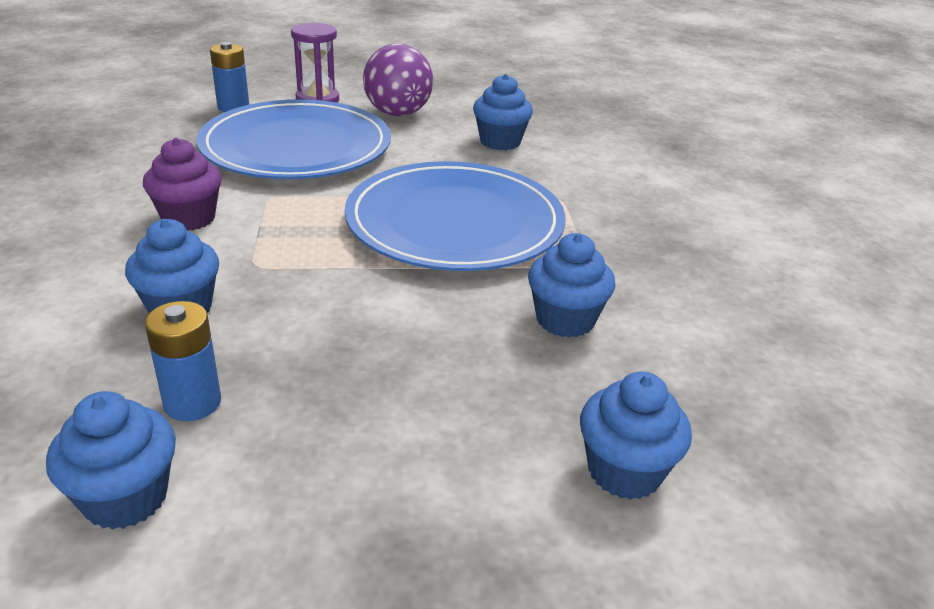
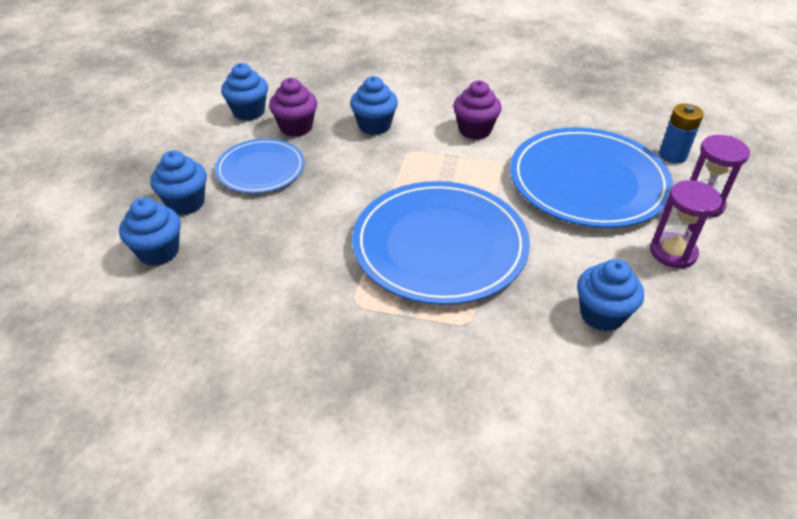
camera: 110 degrees right, 10 degrees up
blue battery [145,301,221,421] -> purple cupcake [269,78,317,137]
purple ball [363,44,433,116] -> purple hourglass [650,180,722,269]
blue cupcake [528,233,615,338] -> blue cupcake moved to [151,150,207,215]
none -> blue plate [215,139,305,193]

